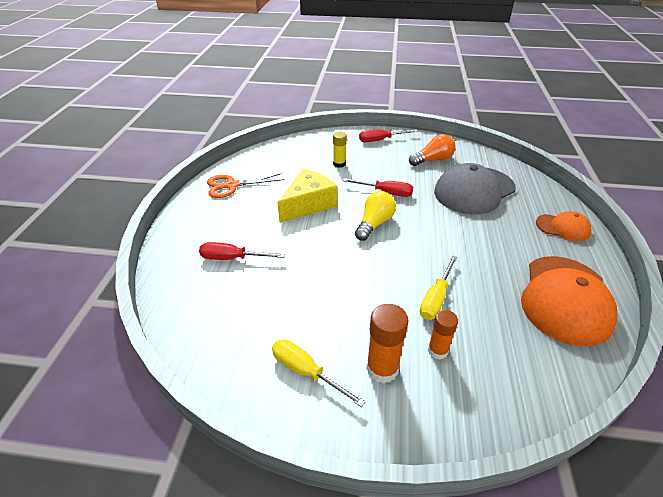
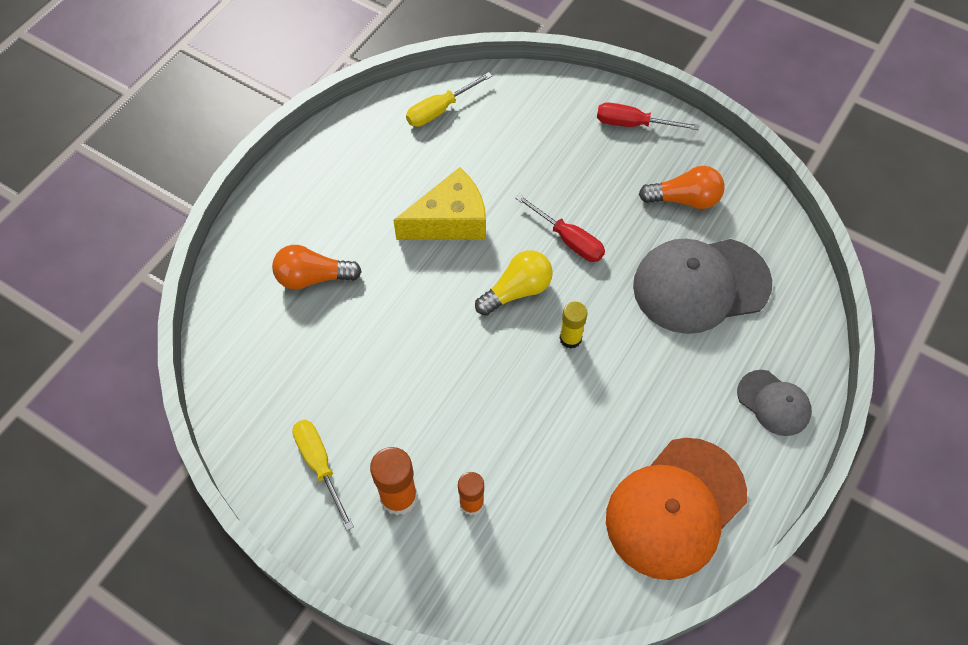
camera: 25 degrees right, 20 degrees up
red screwdriver [199,242,285,260] -> orange light bulb [272,245,362,290]
orange scissors [207,173,284,198] -> none
yellow glue stick [333,132,347,168] -> yellow glue stick moved to [560,302,587,349]
yellow screwdriver [420,255,458,320] -> yellow screwdriver moved to [406,72,492,127]
orange cap [536,211,591,242] -> grey cap [737,370,812,436]

